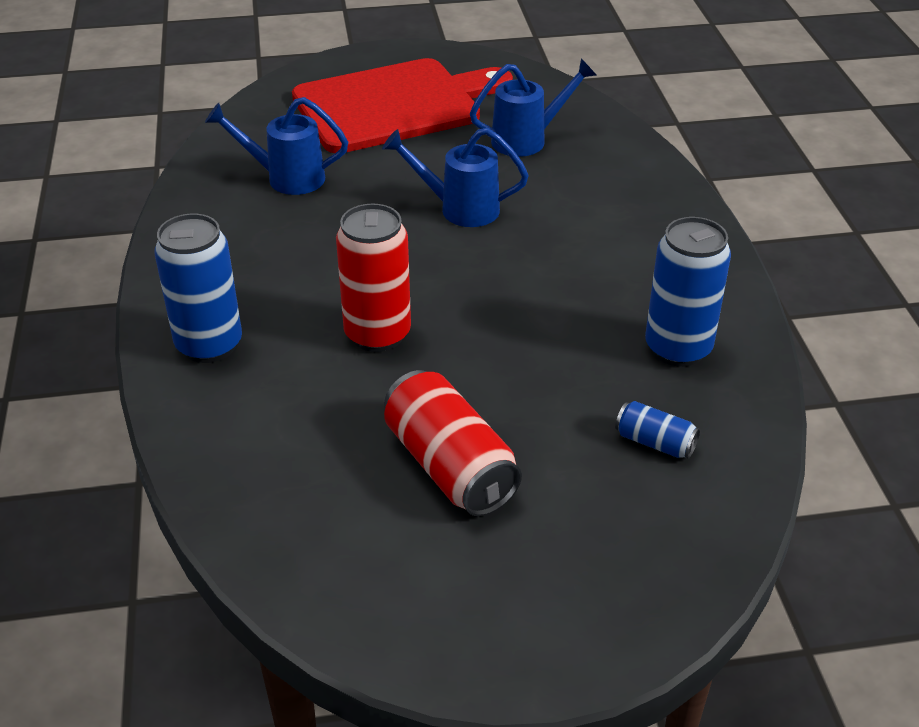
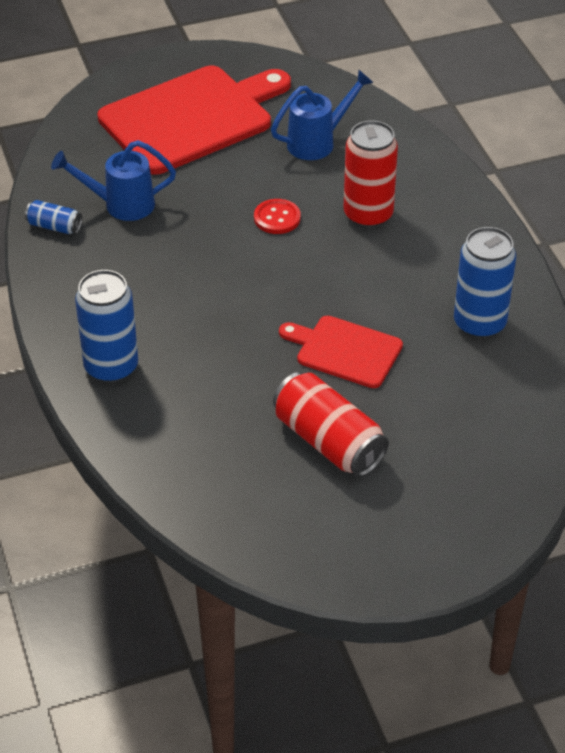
camera: 10 degrees left, 5 degrees up
red can [336,204,411,352] -> red can moved to [343,120,398,229]
blue watering can [382,128,529,227] -> red button [254,199,301,234]
blue can [615,401,700,459] -> blue can moved to [25,200,82,234]
none -> red cutting board [279,316,403,388]

